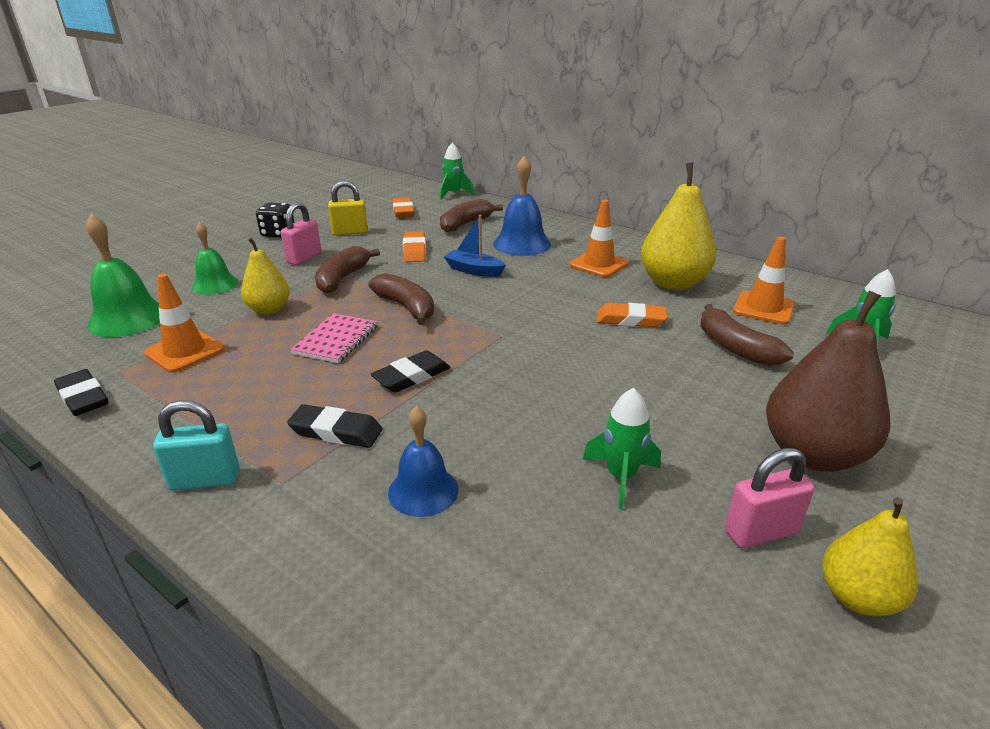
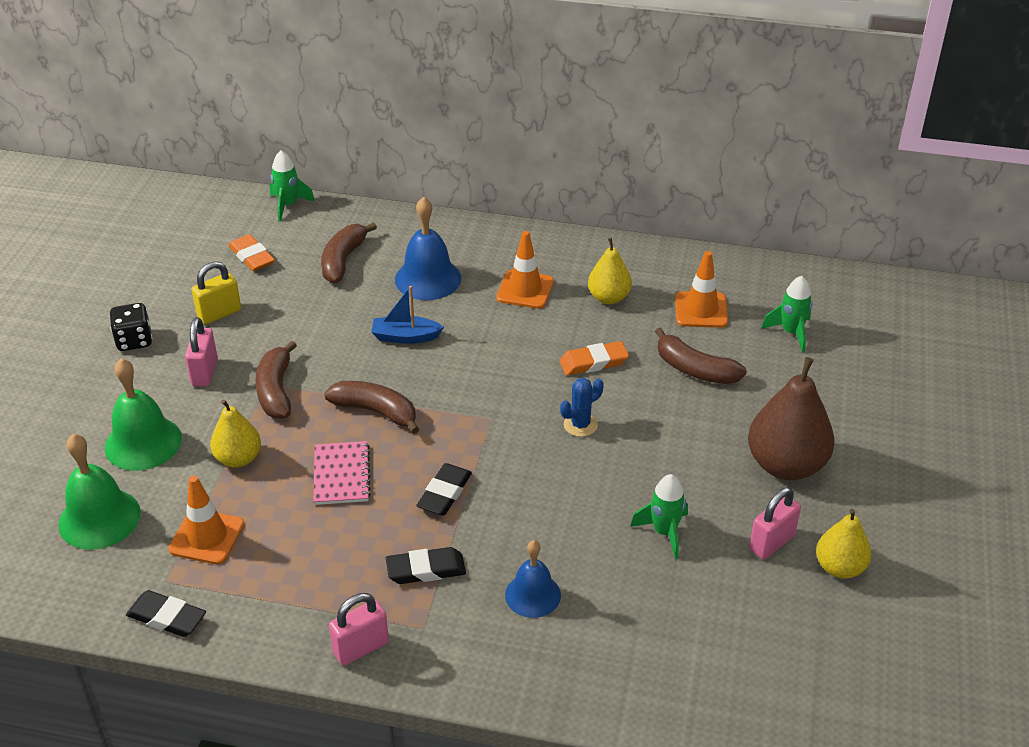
camera: 25 degrees left, 10 degrees up
turquoise padlock [153,400,240,491] -> pink padlock [329,593,389,665]
green bell [192,222,238,295] -> green bell [105,358,182,471], size x1.51
orange eraser [403,231,426,262] -> none
yellow pear [641,162,716,290] -> yellow pear [588,238,632,304], size x0.59
none -> blue cactus [560,378,604,437]

